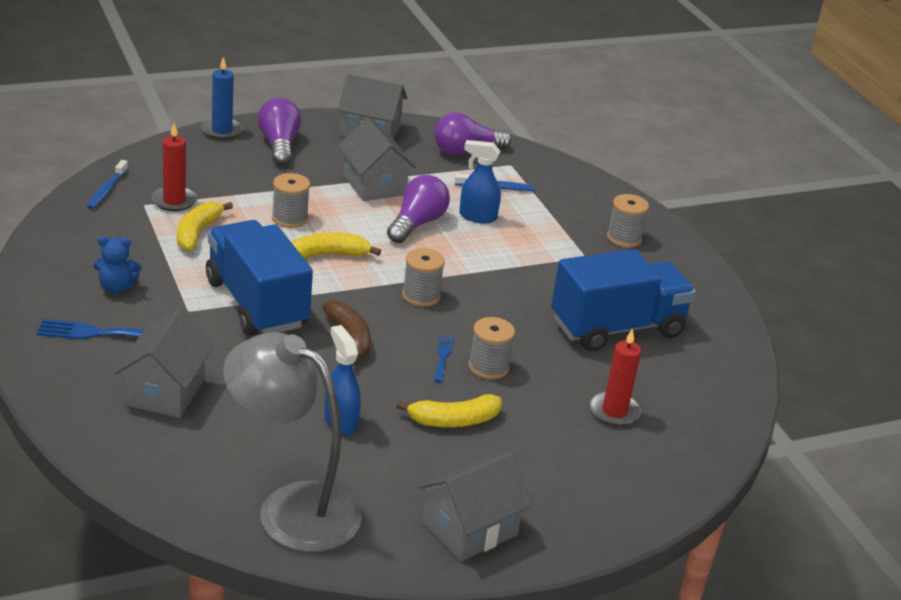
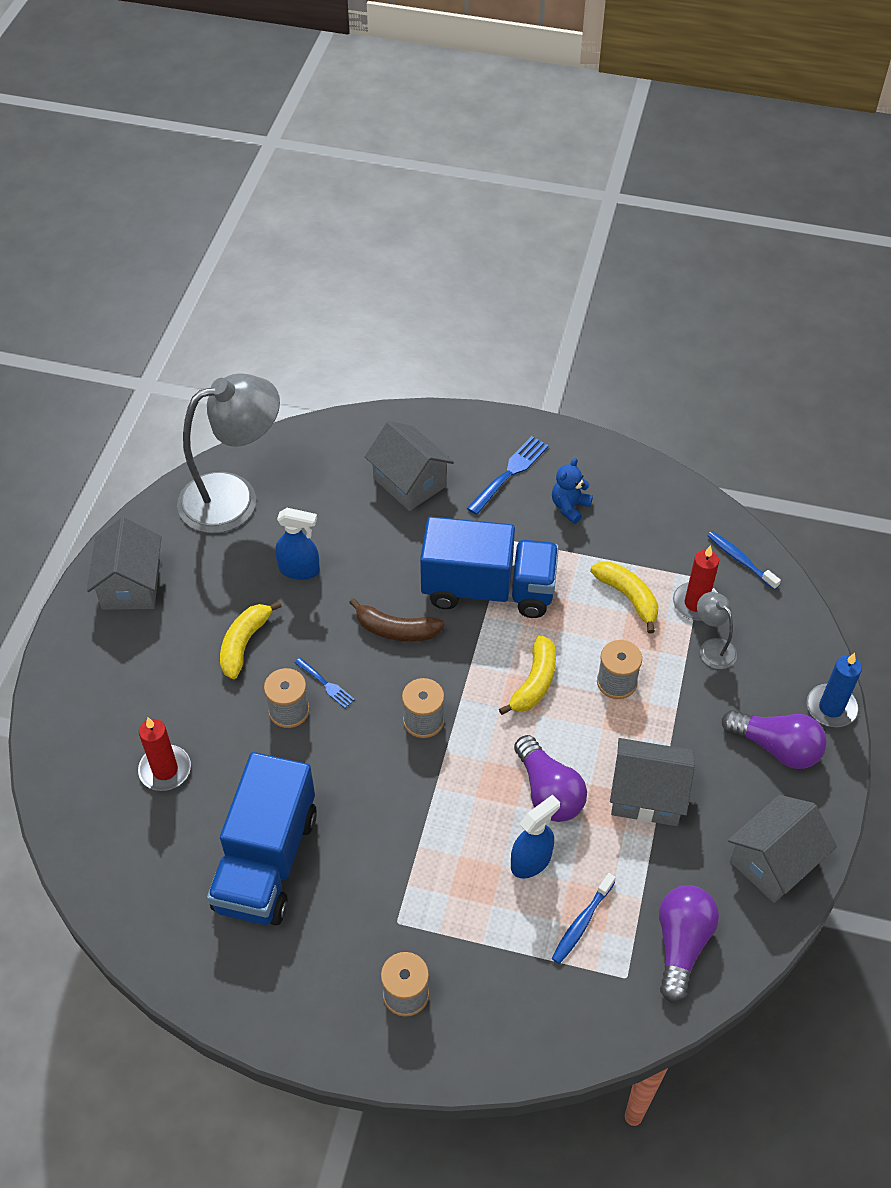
camera: 130 degrees right, 20 degrees up
none -> grey lamp [697,592,737,669]

